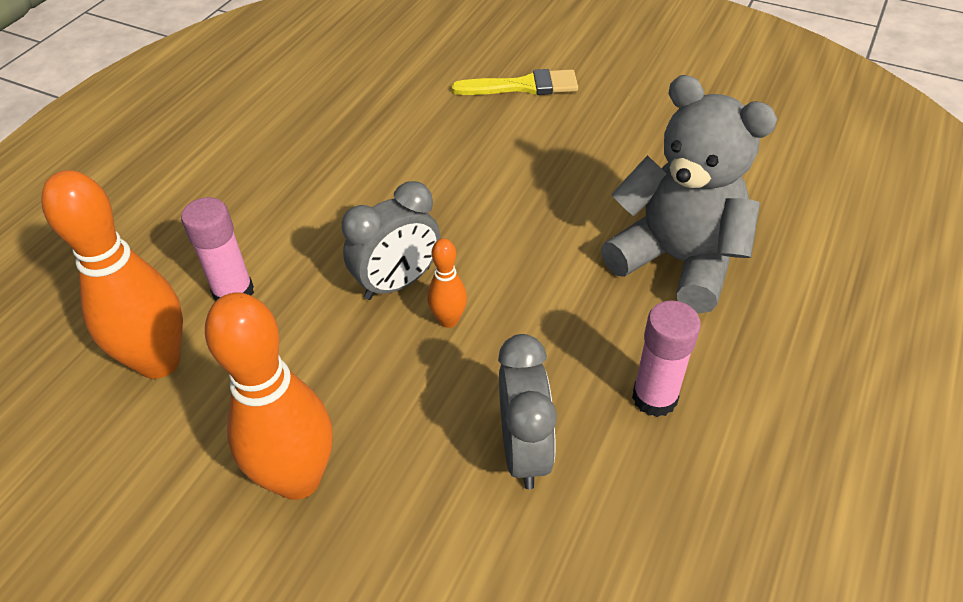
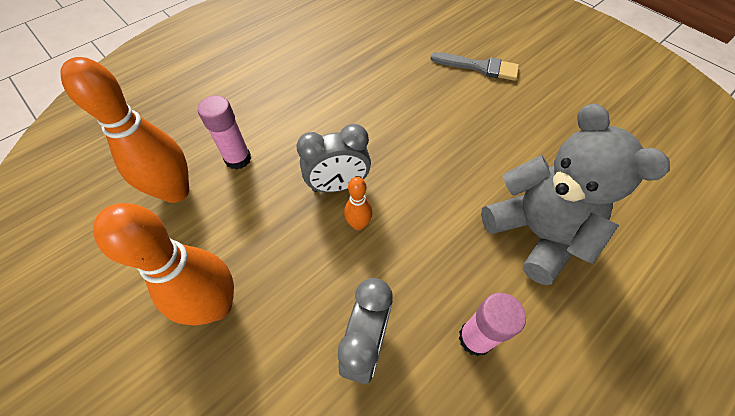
camera: 20 degrees right, 10 degrees up
yellow brush [451,69,578,95] -> grey brush [430,52,519,81]

